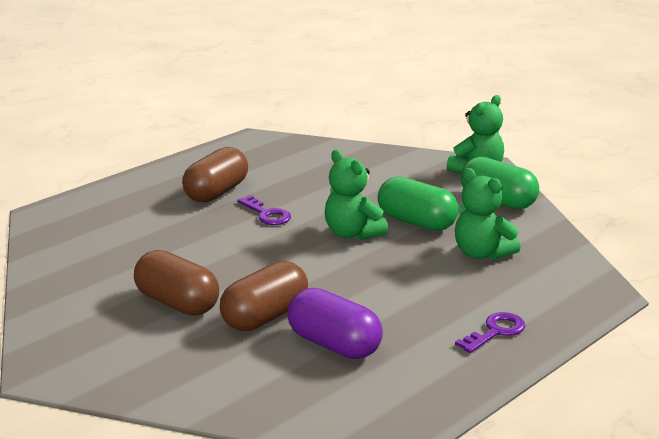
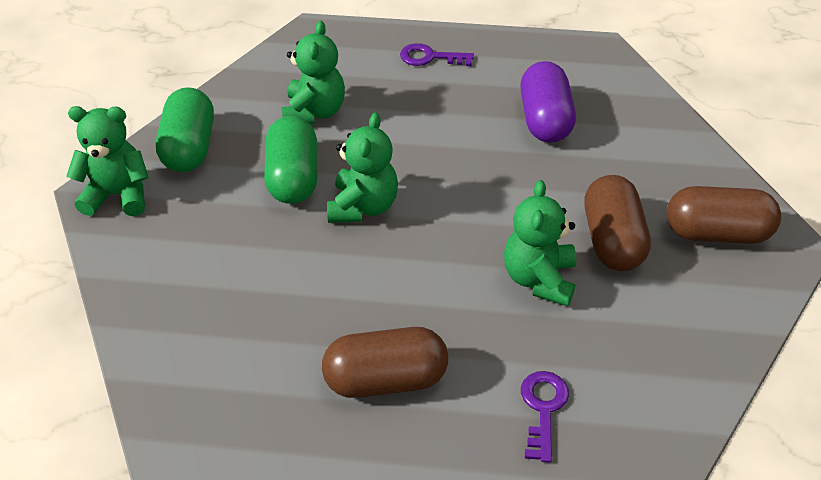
camera: 130 degrees left, 20 degrees up
brown capsule [220,261,308,331] -> brown capsule moved to [666,186,781,244]
purple key [237,195,291,225] -> purple key moved to [521,371,569,463]
none -> green teddy bear [504,180,576,306]

